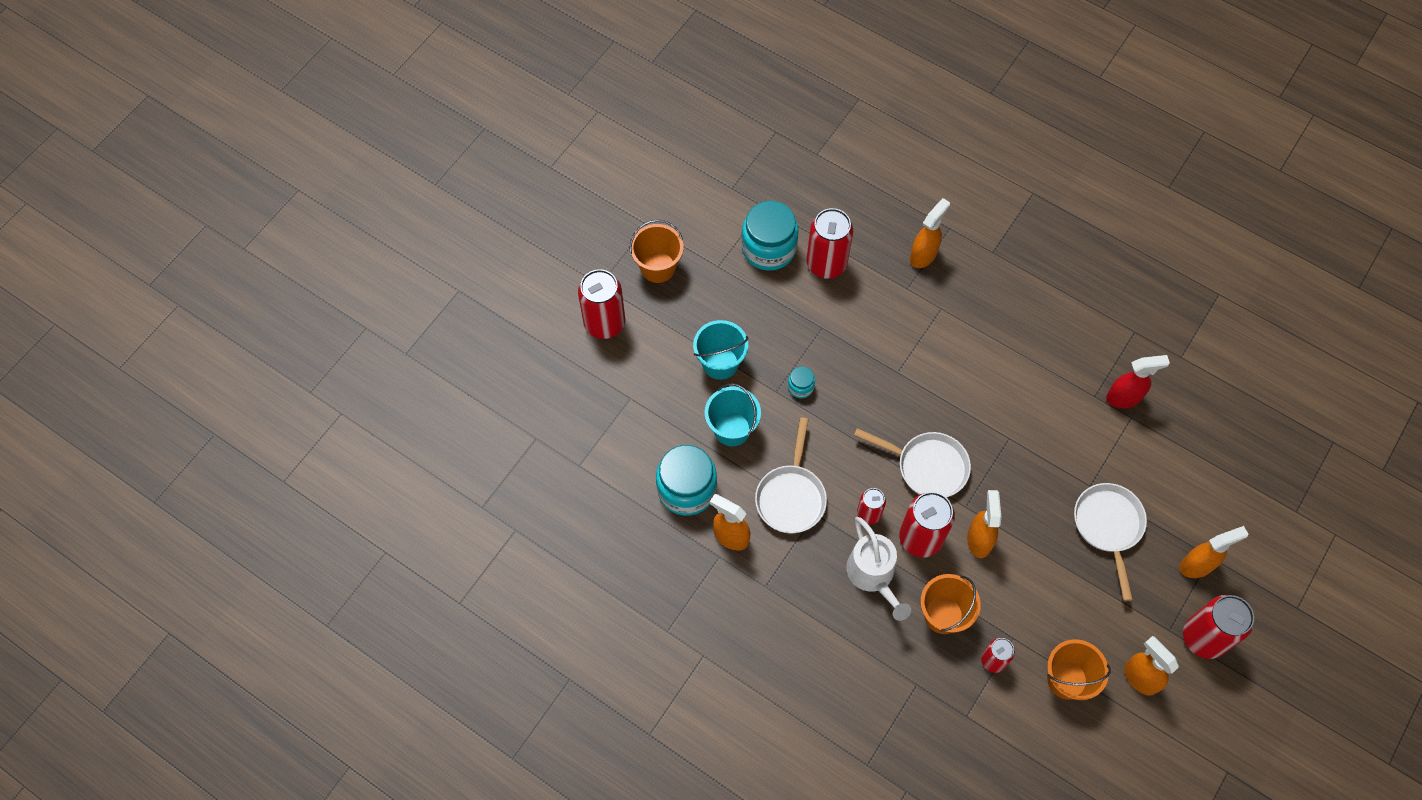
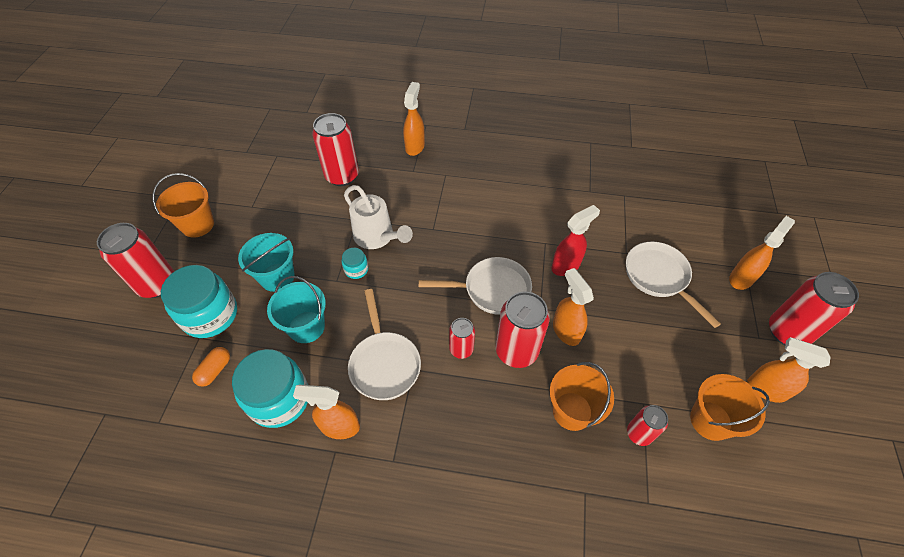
camera: 25 degrees left, 10 degrees down
turquoise jar [741,201,798,271] -> turquoise jar moved to [161,265,237,338]
white watering can [846,517,911,621] -> white watering can moved to [344,185,413,249]
red spray bottle [1106,355,1170,408] -> red spray bottle moved to [551,205,600,276]
none -> orange capsule [192,347,230,387]

